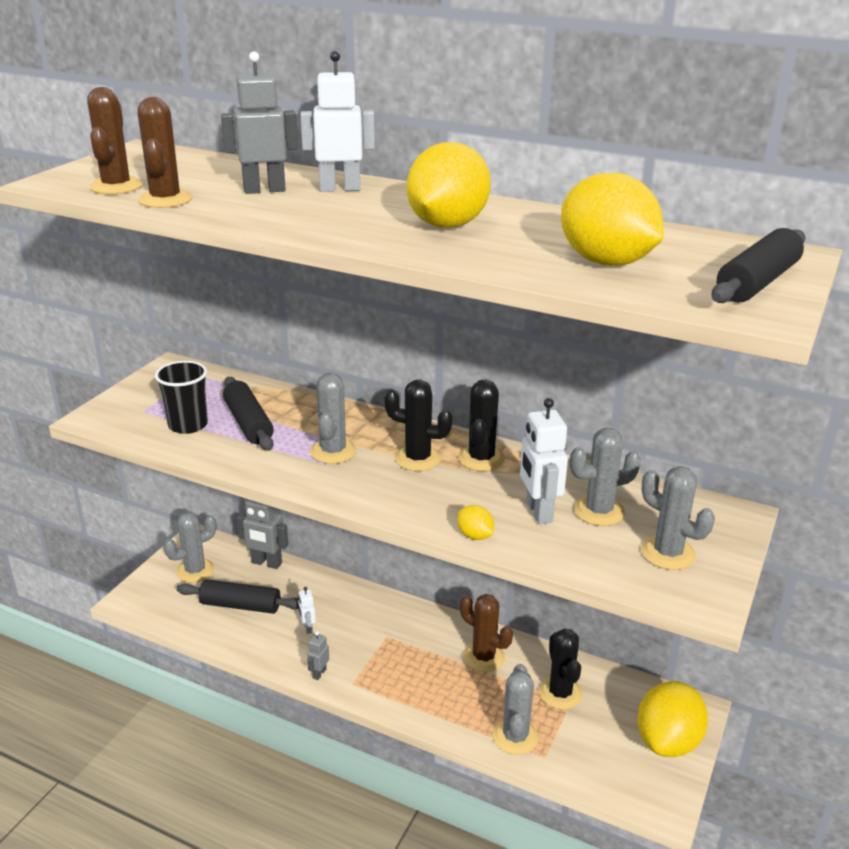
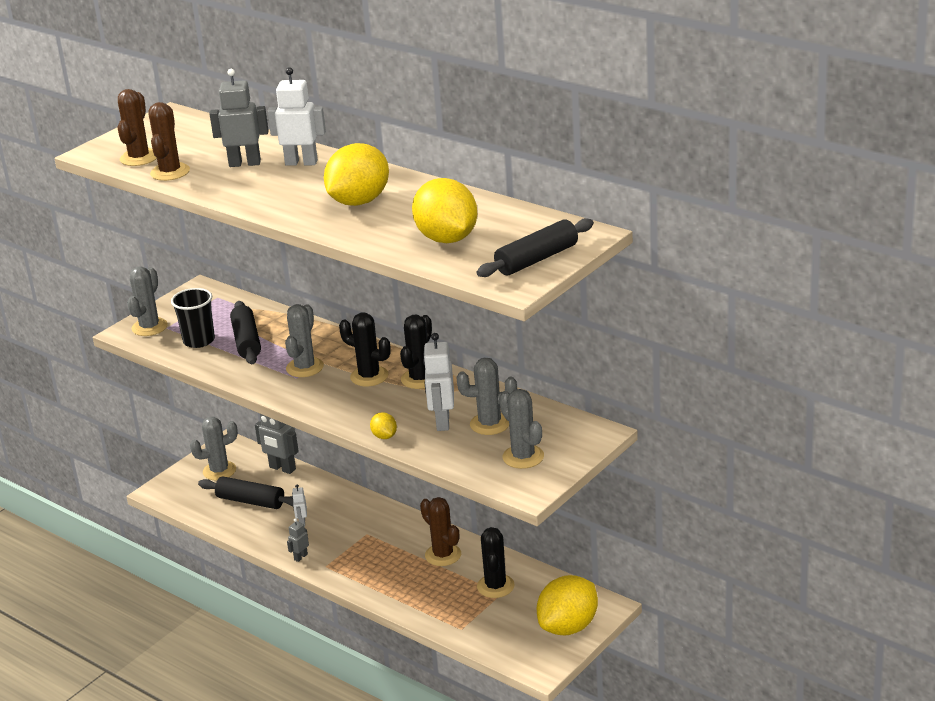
camera: 15 degrees right, 0 degrees up
grey cactus [493,664,539,755] -> grey cactus moved to [127,266,168,336]

